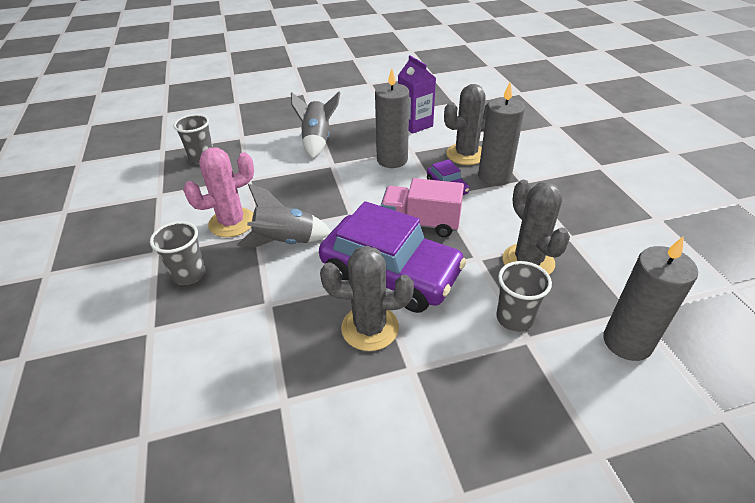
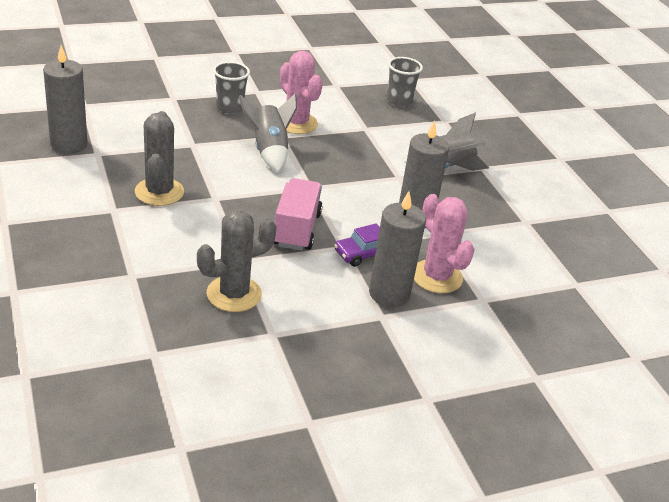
camera: 80 degrees right, 5 degrees down
purple car [319,201,466,313] -> none
purple carton [398,55,436,134] -> none
grey cactus [444,84,489,165] -> pink cactus [414,194,475,293]
grey cup [496,261,552,332] -> none
grey candle [604,237,698,361] -> grey candle moved to [43,45,87,154]

